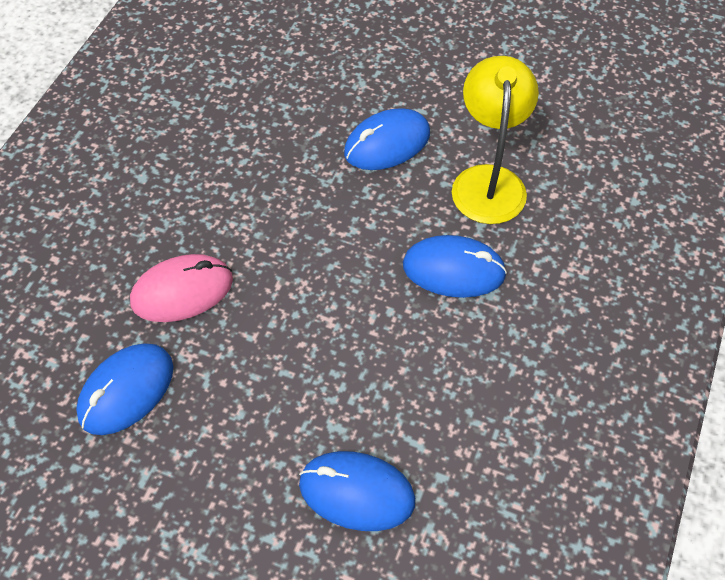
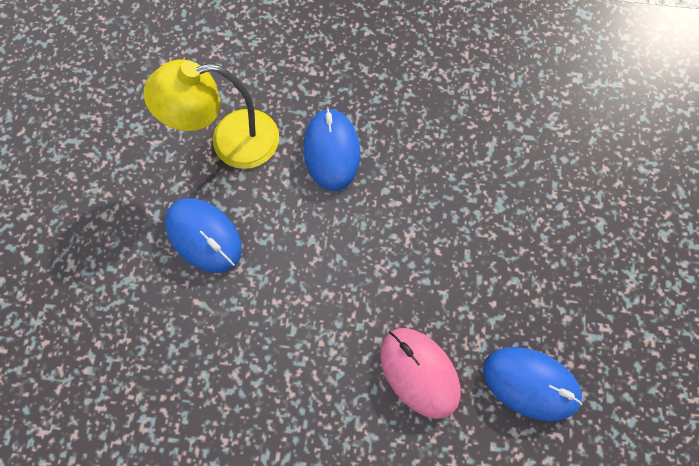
camera: 105 degrees left, 15 degrees up
blue mouse [299,451,415,531] -> none

